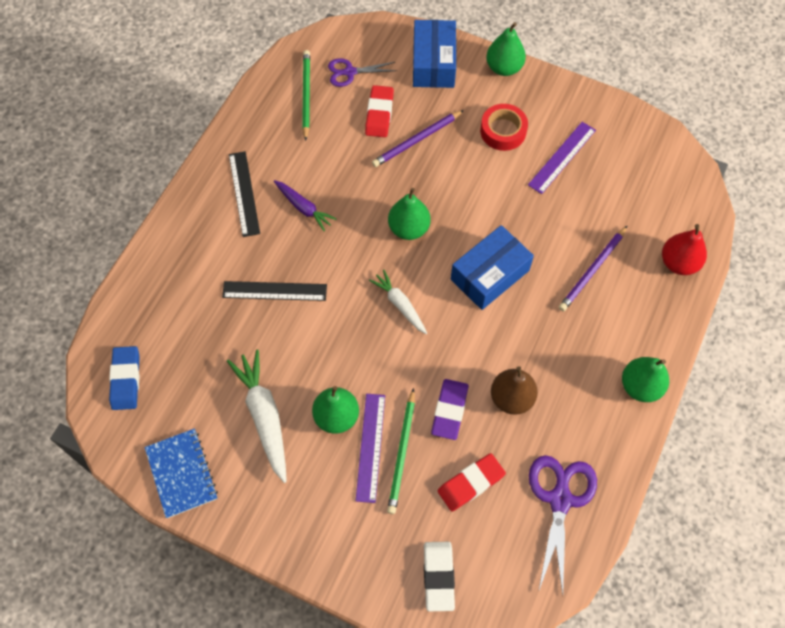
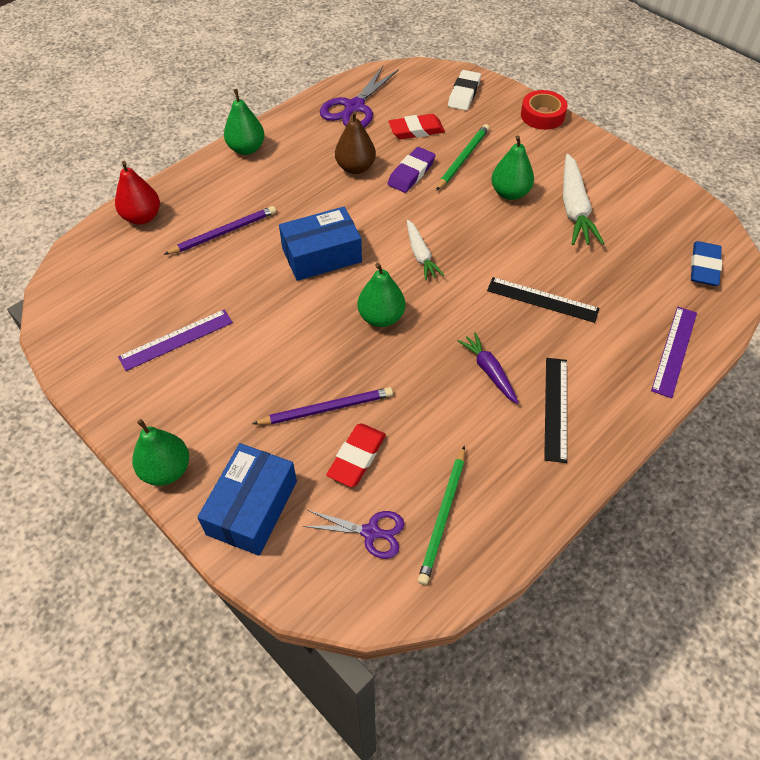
camera: 160 degrees left, 10 degrees down
blue notebook [145,428,218,518] -> none
purple ruler [356,394,385,503] -> purple ruler moved to [651,307,697,398]
red tape [480,104,528,151] -> red tape moved to [521,90,567,130]

